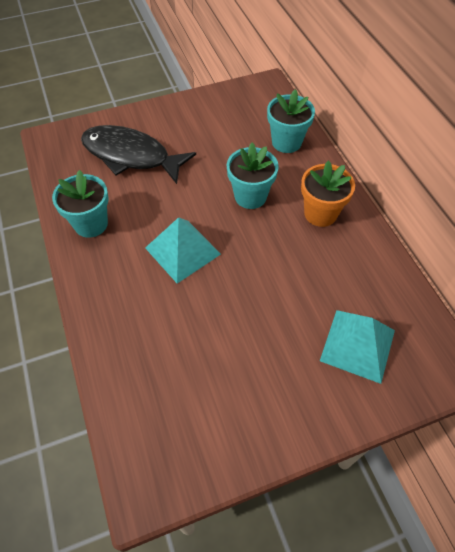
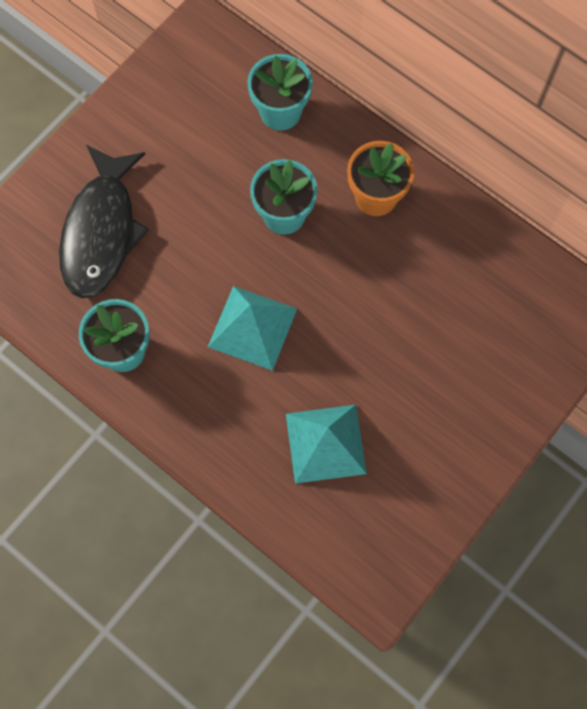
camera: 30 degrees left, 15 degrees up
black fish [81,125,196,184] -> black fish turned 75 degrees counterclockwise [59,145,149,299]
turquoise pyramid [320,310,395,384] -> turquoise pyramid moved to [286,405,367,484]

